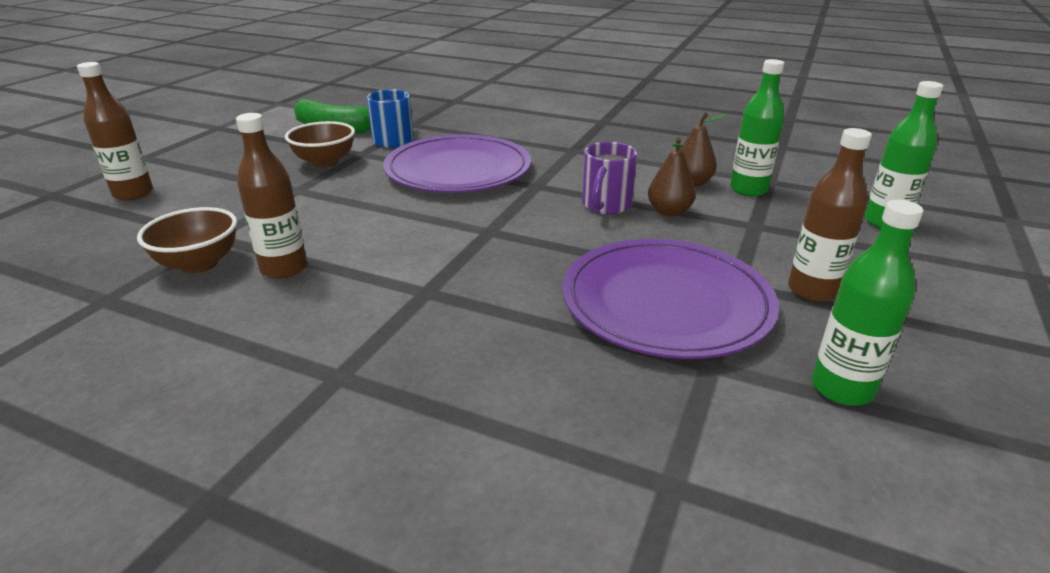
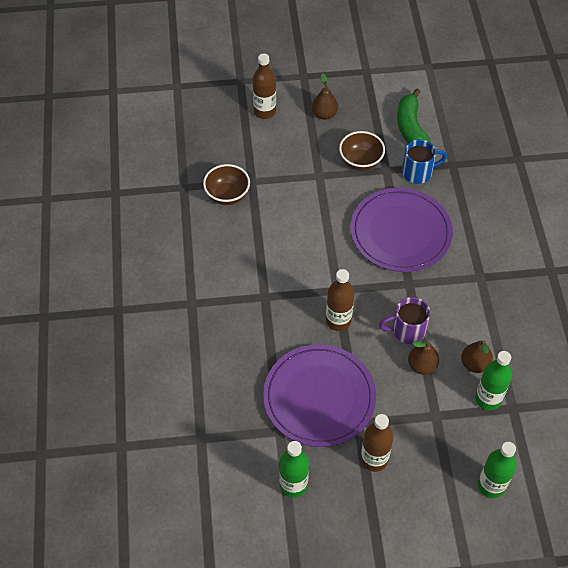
camera: 60 degrees right, 25 degrees up
brown bottle [236,113,307,279] -> brown bottle moved to [326,269,354,331]
none -> brown pear [312,73,338,120]

